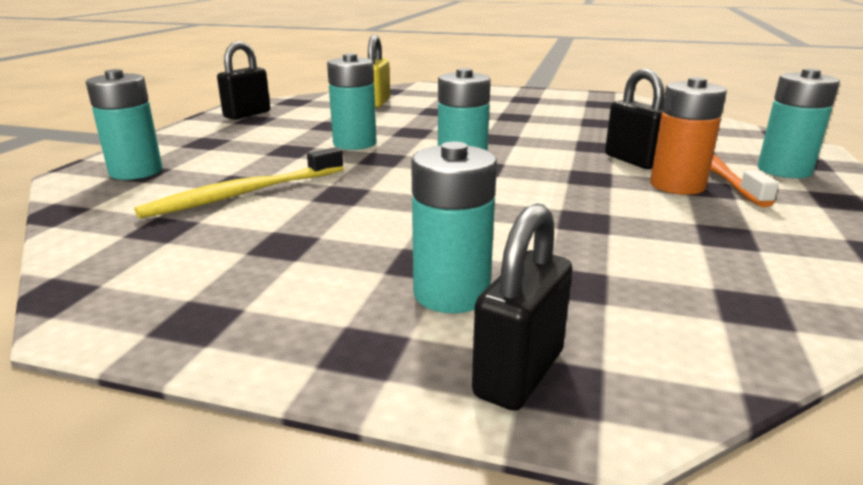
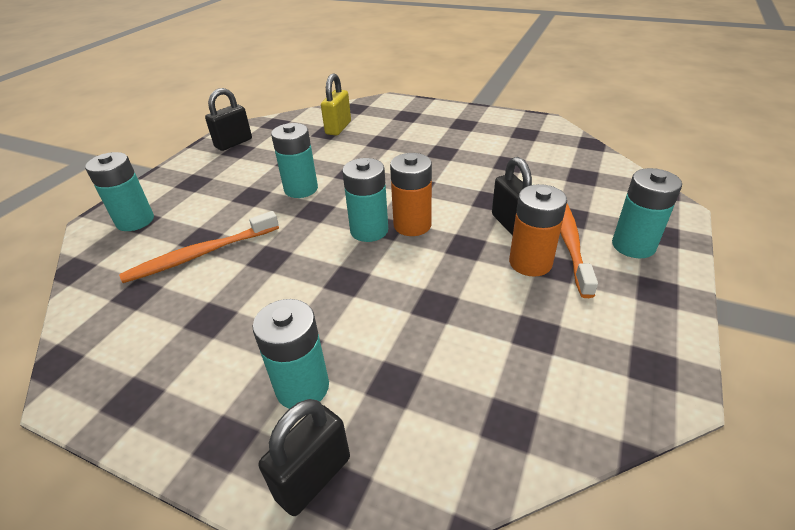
camera: 10 degrees right, 15 degrees up
yellow toothbrush [134,147,344,219] -> orange toothbrush [119,211,279,283]
none -> orange battery [390,153,432,236]

